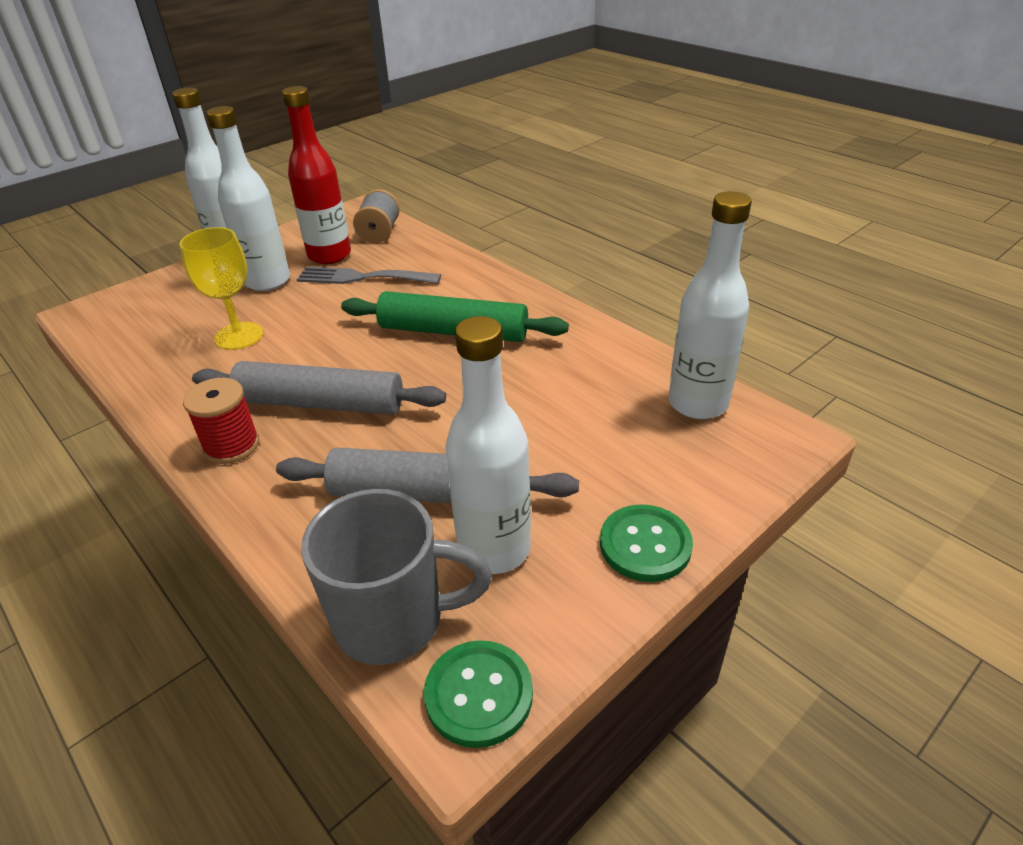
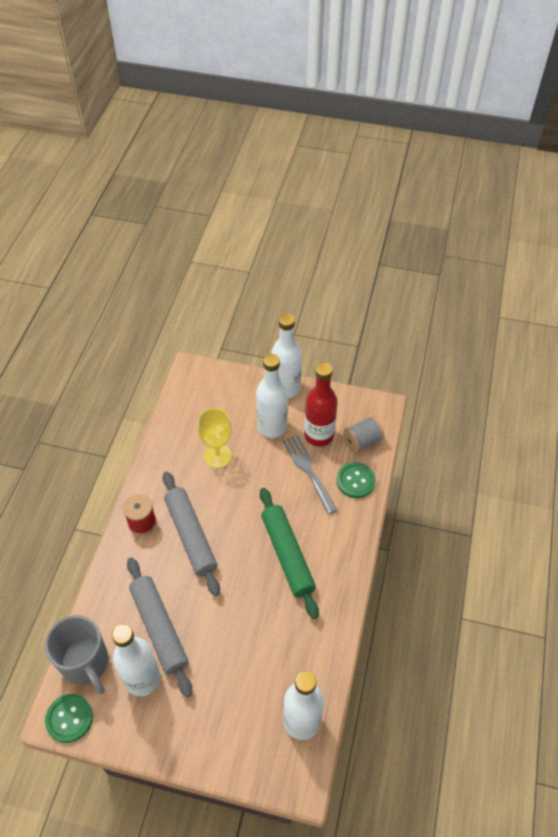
camera: 55 degrees right, 15 degrees up
green button [600,504,693,582] -> green button moved to [337,462,376,498]

